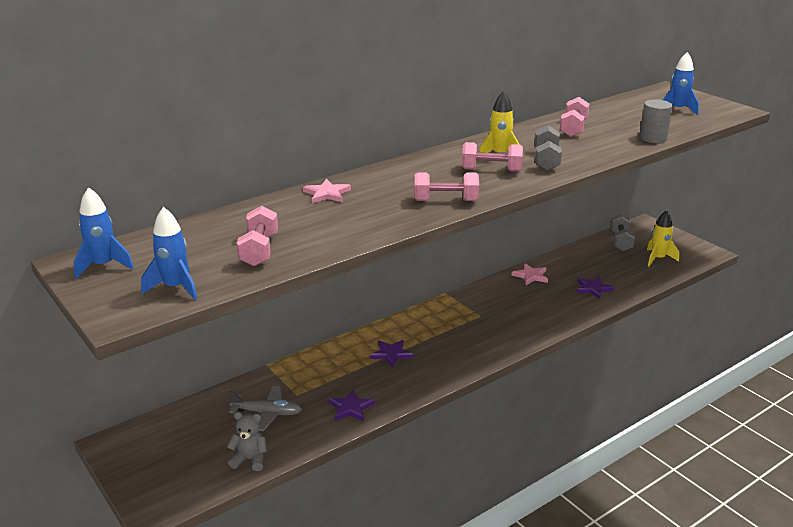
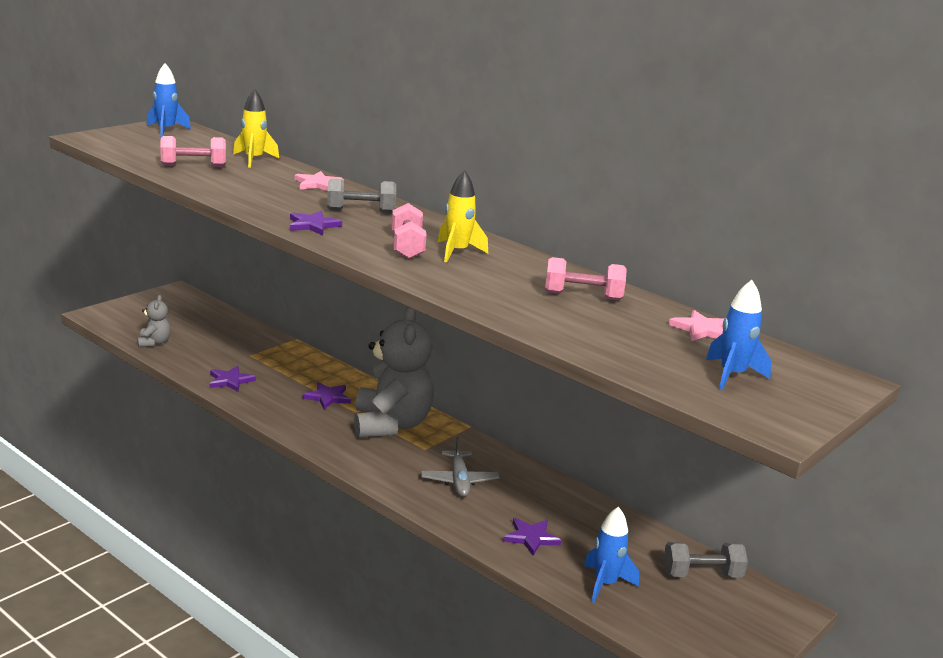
camera: 75 degrees right, 5 degrees down
blue rocket [141,207,197,300] -> blue rocket moved to [584,507,639,603]
grey plane [229,386,302,431] -> grey plane moved to [421,436,500,497]
pink dumbbell [414,172,479,201] -> purple star [290,211,342,235]
pink star [512,264,548,285] -> pink star moved to [669,310,724,341]
grey dumbbell [534,125,562,171] -> grey dumbbell moved to [327,178,396,213]
grey cylinder [639,100,673,143] -> none
yellow rocket [647,210,679,266] -> yellow rocket moved to [233,89,279,168]
none -> grey teddy bear [354,307,434,438]

